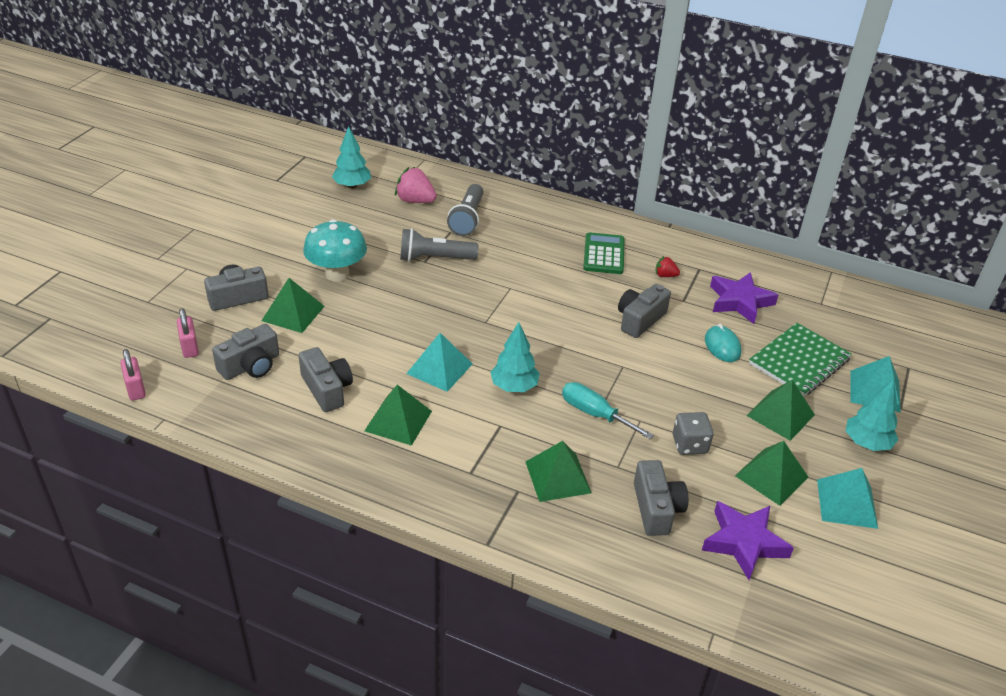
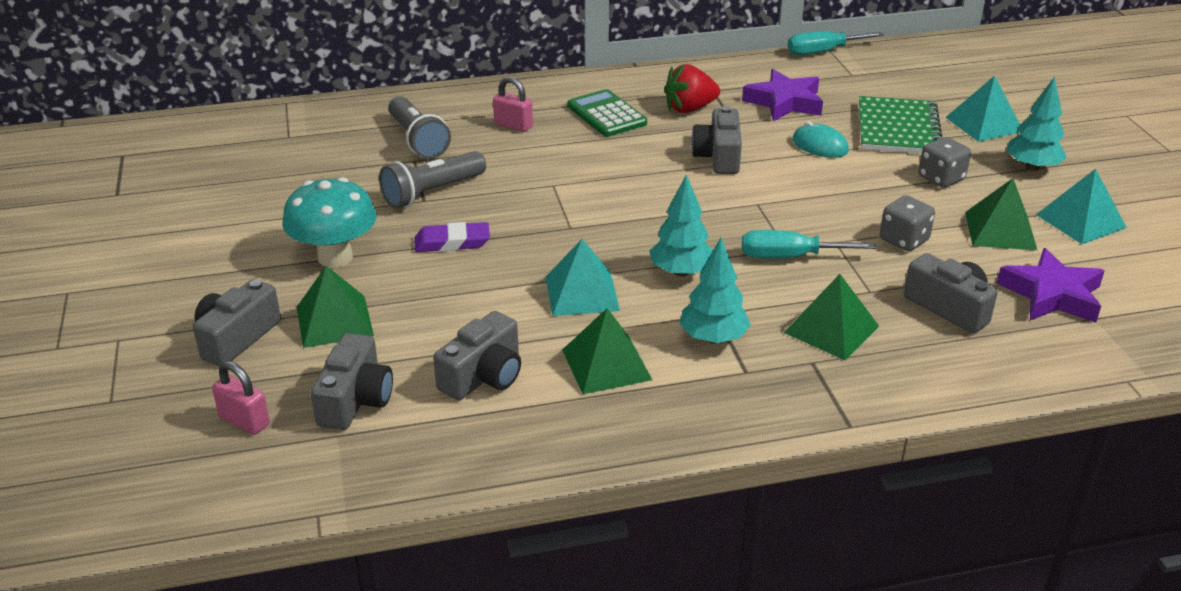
camera: 35 degrees left, 5 degrees down
pink padlock [120,349,146,401] -> pink padlock moved to [493,77,533,132]
grey camera [298,347,353,412] -> grey camera turned 105 degrees clockwise [433,311,521,400]
turquoise tree [332,126,371,189] -> turquoise tree moved to [680,238,751,344]
pink strawberry [395,167,437,203] -> none
red strawberry [656,256,680,277] -> red strawberry [664,64,720,113], size x1.83
green pyramid [746,380,815,441] -> grey dice [919,137,971,188]
none -> purple eraser [415,222,490,252]
none -> turquoise screwdriver [788,31,884,55]

